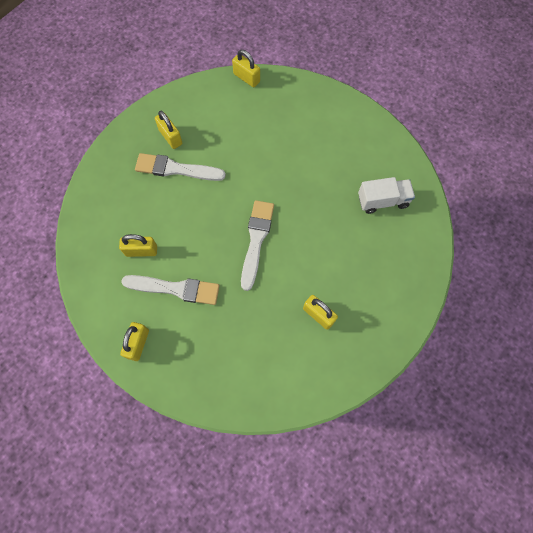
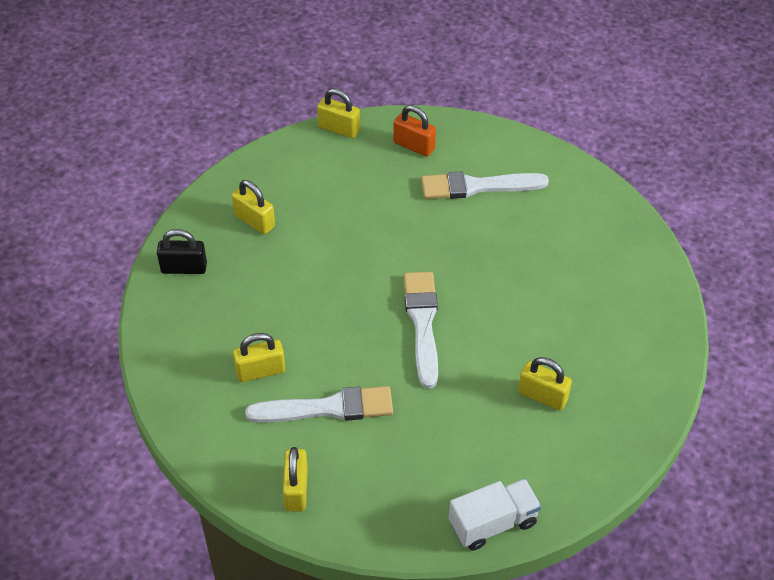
camera: 15 degrees left, 20 degrees down
white brush [135,153,226,181] -> white brush moved to [421,171,549,199]
white truck [358,177,415,214] -> white truck moved to [449,479,541,551]
none -> black padlock [157,229,207,274]
none -> orange padlock [393,105,436,157]

